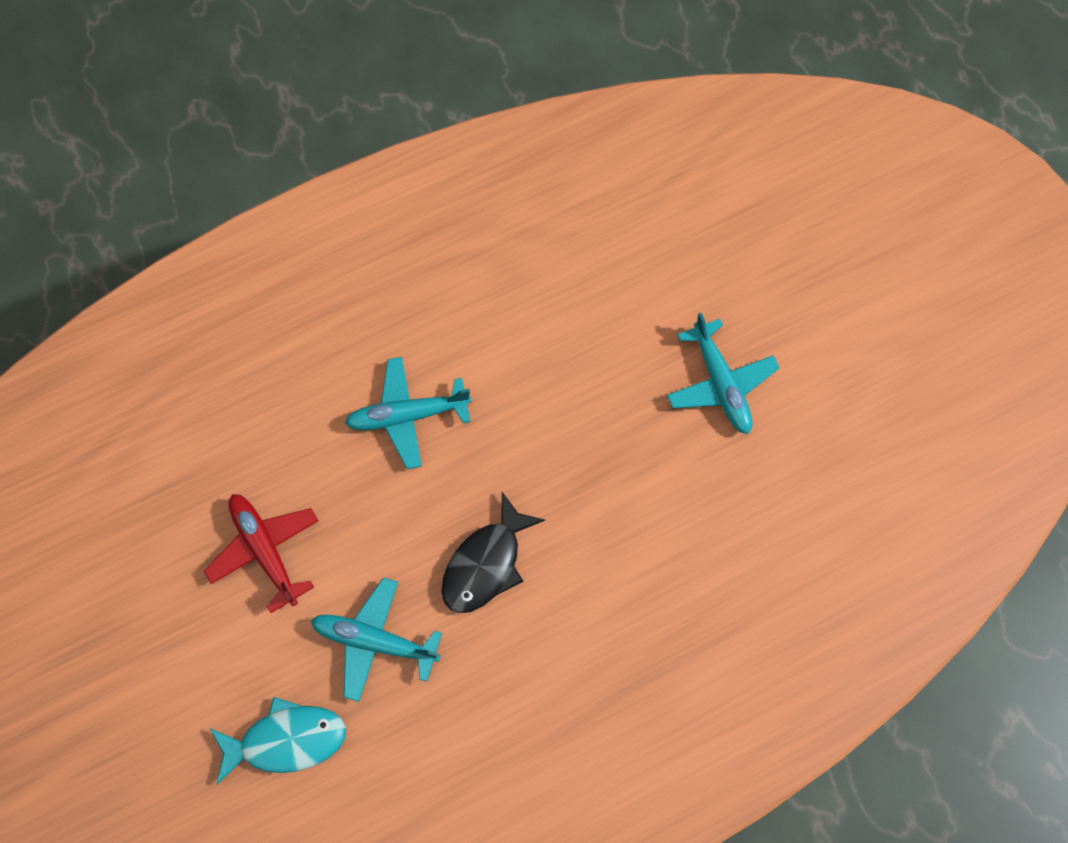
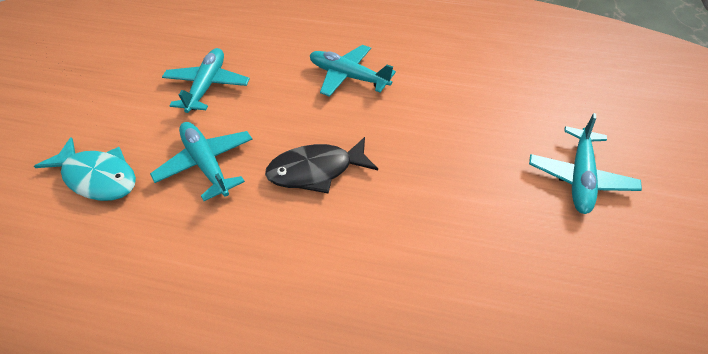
camera: 40 degrees right, 20 degrees down
red plane [204,494,319,613] -> turquoise plane [162,48,250,113]

